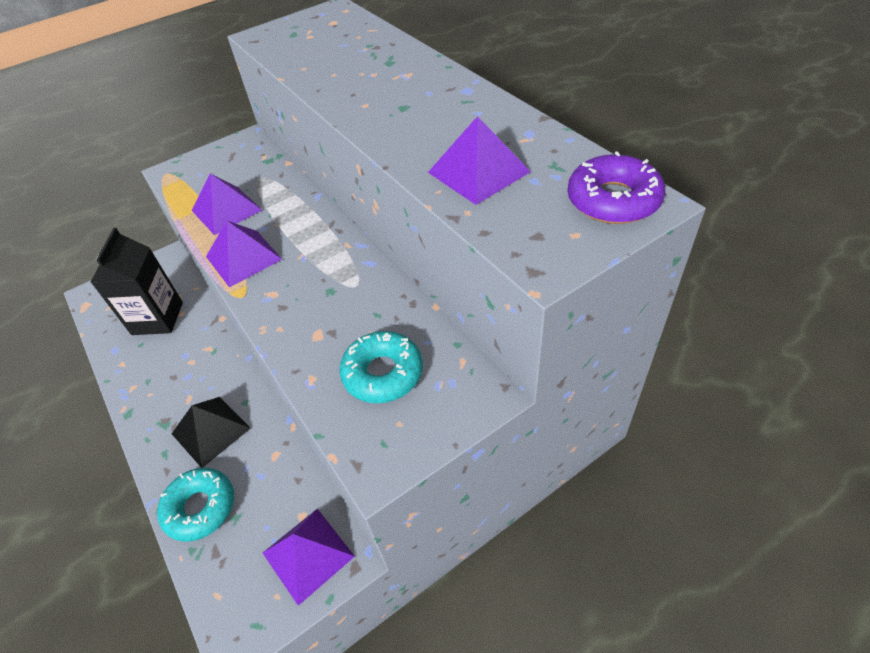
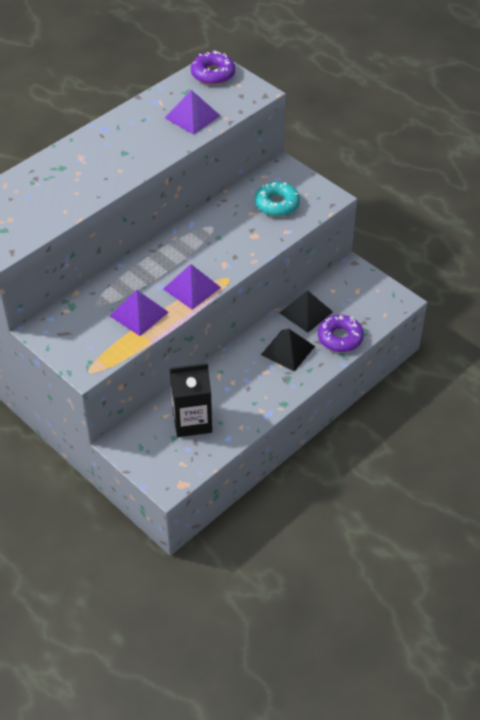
camera: 105 degrees left, 0 degrees up
turquoise donut [157,468,234,542] -> purple donut [318,315,364,352]
purple pyramid [263,509,355,606] -> none
none -> black pyramid [280,290,333,333]

